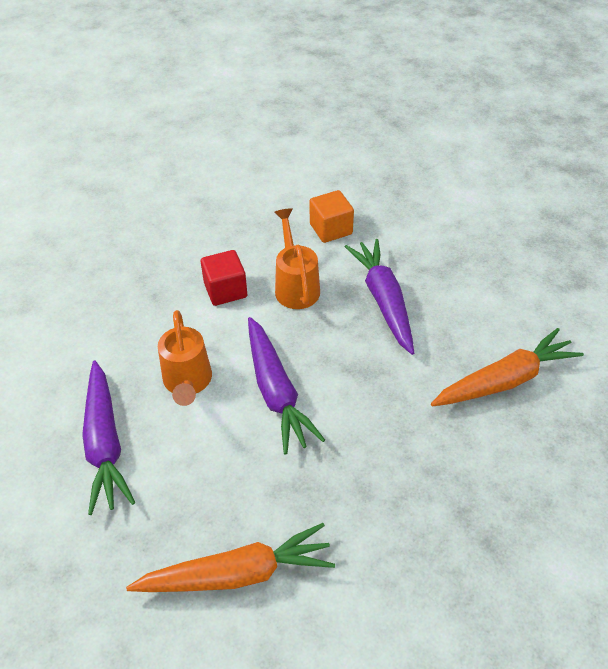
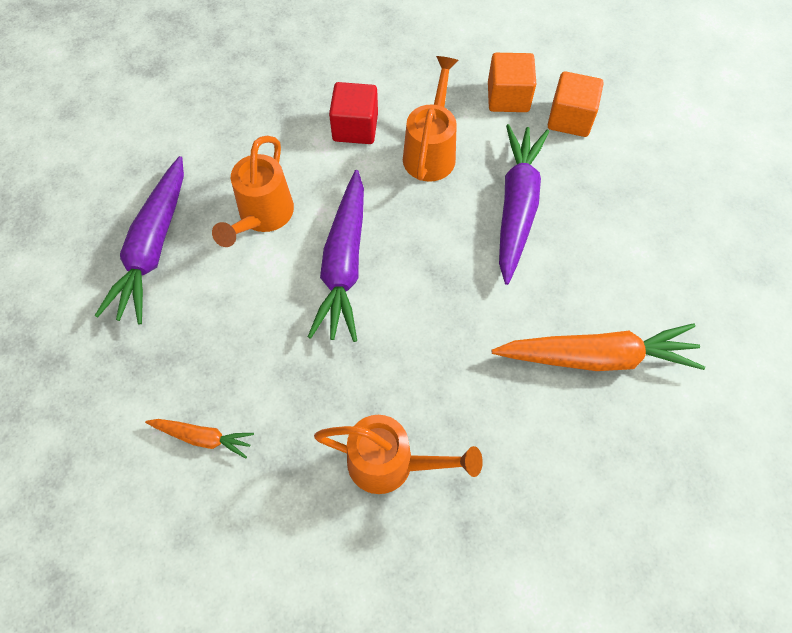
camera: 25 degrees right, 15 degrees up
orange carrot [126,523,335,592] -> orange carrot [145,419,254,459], size x0.51
none -> orange watering can [314,415,483,494]
none -> orange cube [548,71,603,137]

